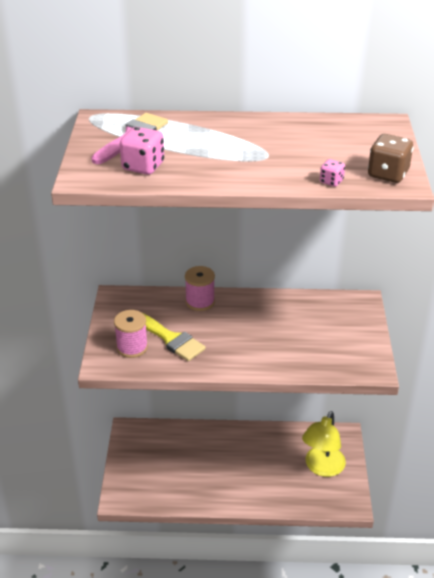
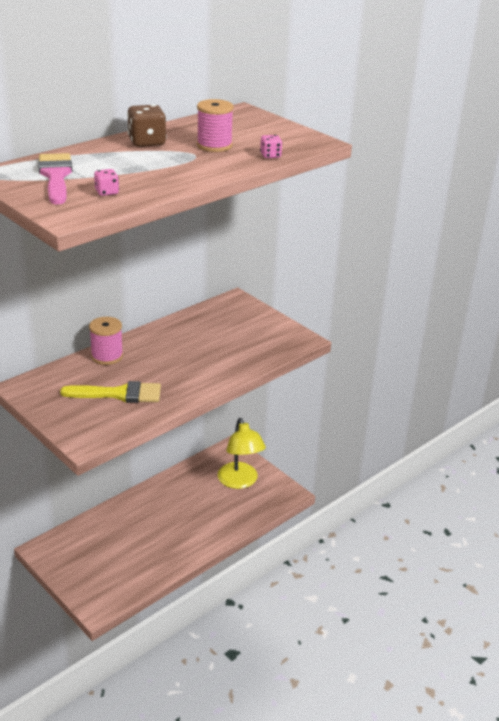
camera: 45 degrees left, 5 degrees down
pink spool [114,310,148,358] -> pink spool moved to [197,99,234,152]
pink dice [120,127,164,175] -> pink dice [94,169,119,196], size x0.55
brown dice [368,134,414,183] -> brown dice moved to [127,104,167,147]

